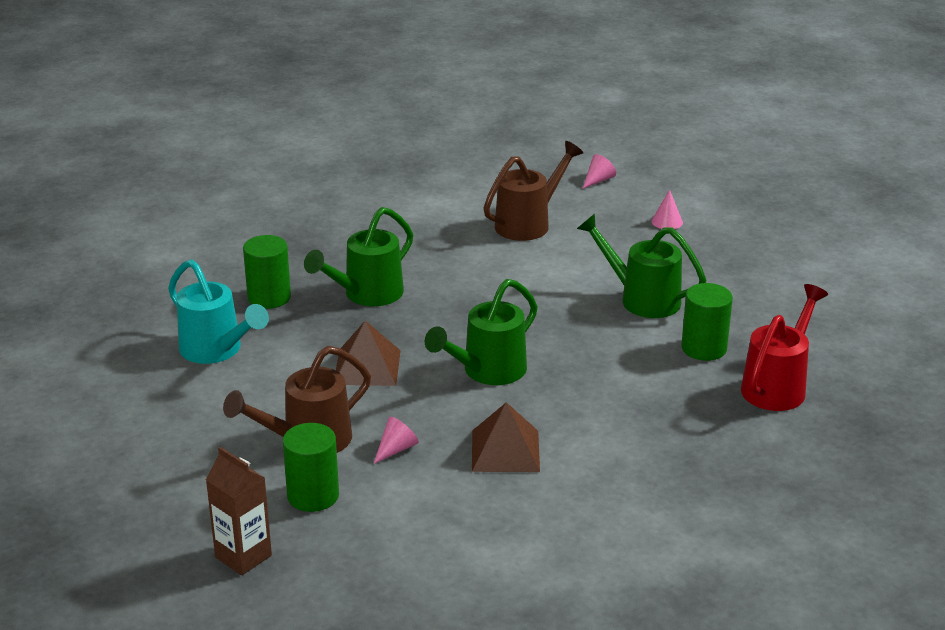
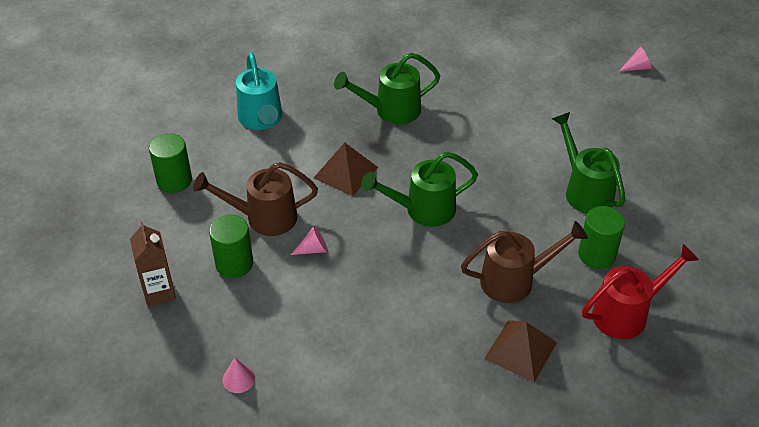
camera: 30 degrees right, 15 degrees up
green cylinder [243,235,291,309] -> green cylinder moved to [149,133,192,193]
brown pyramid [472,402,540,472] -> brown pyramid moved to [484,320,557,383]
brown watering can [483,141,583,241] -> brown watering can moved to [461,221,588,303]
pink cone [651,190,683,229] -> pink cone moved to [222,358,255,393]

